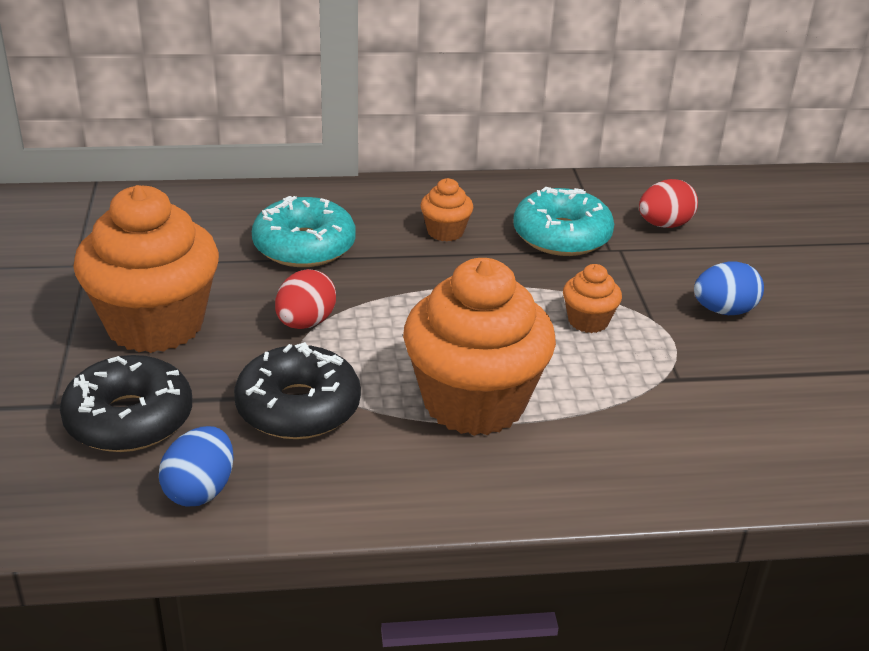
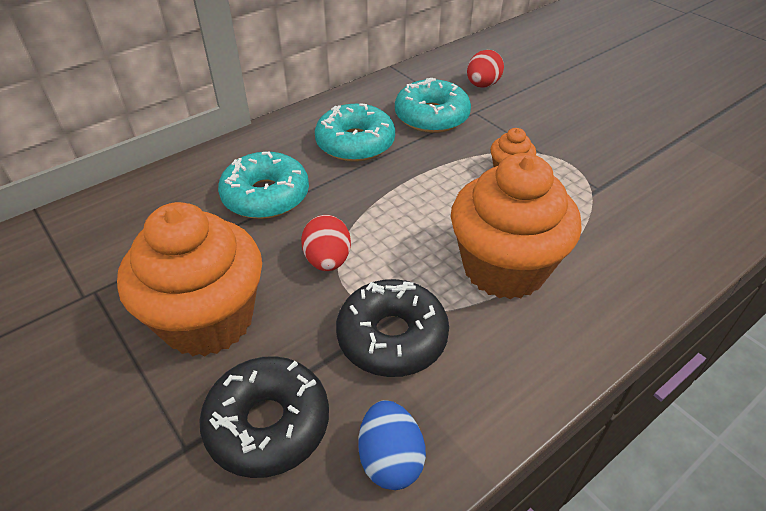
camera: 30 degrees left, 10 degrees up
orange cupcake [420,178,473,241] -> turquoise donut [315,103,395,162]
blue egg [694,261,764,315] -> none

